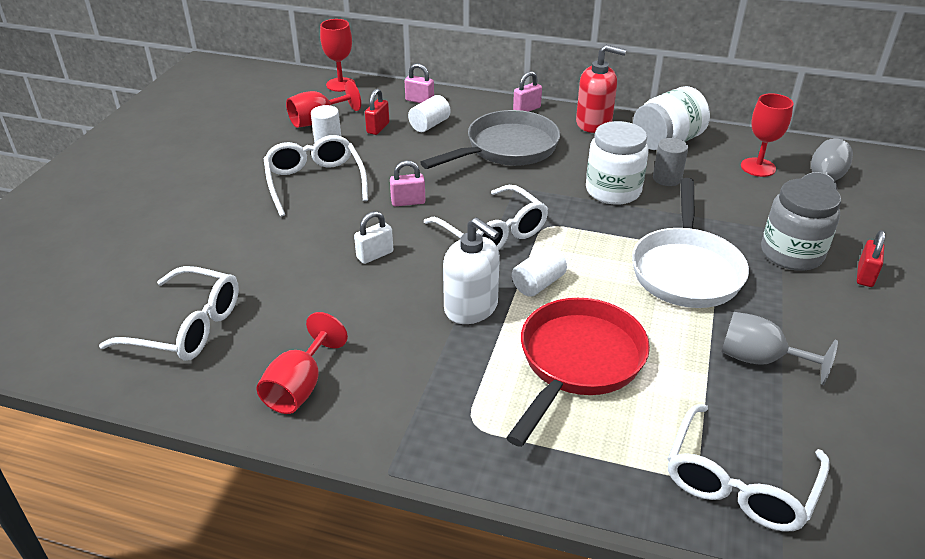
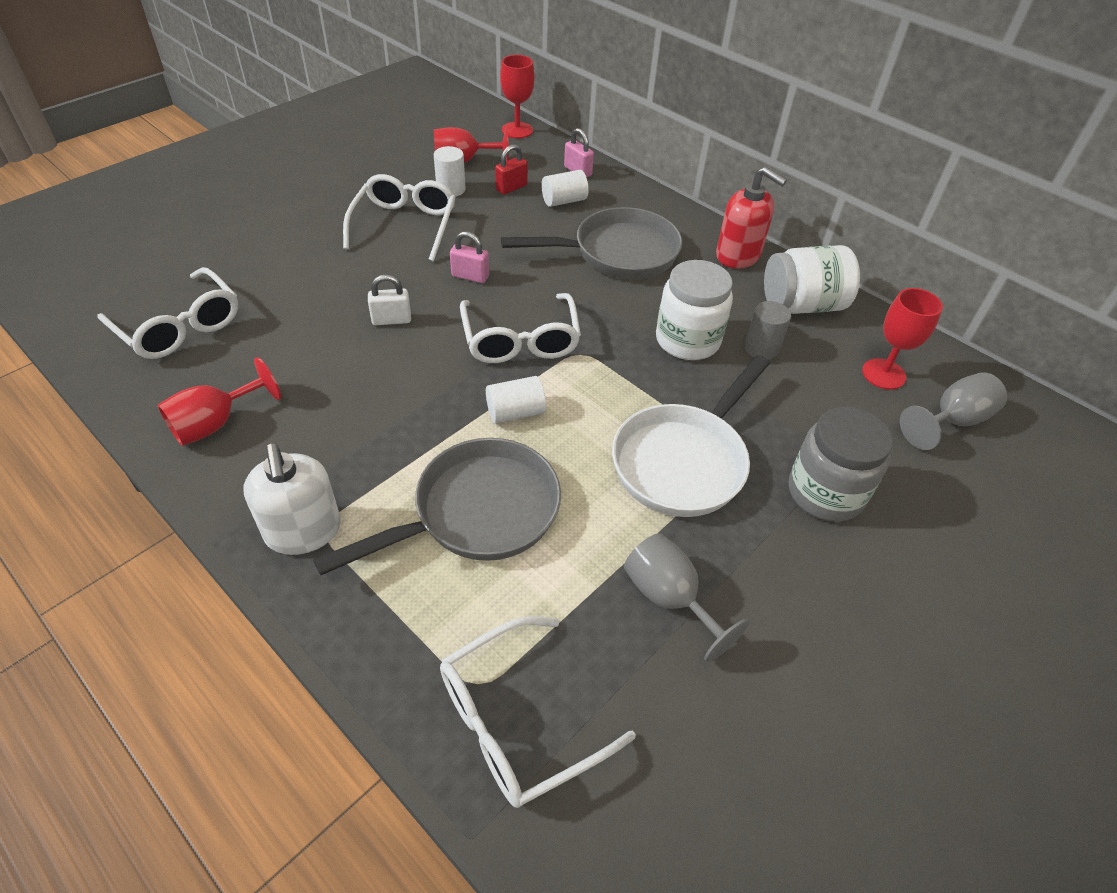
camera: 25 degrees right, 10 degrees up
white soap dispenser [443,217,500,324] -> white soap dispenser moved to [243,444,341,555]
red pan [506,298,650,447] -> grey pan [313,438,561,575]
pink padlock [513,71,542,112] -> none
red padlock [857,230,885,287] -> none

